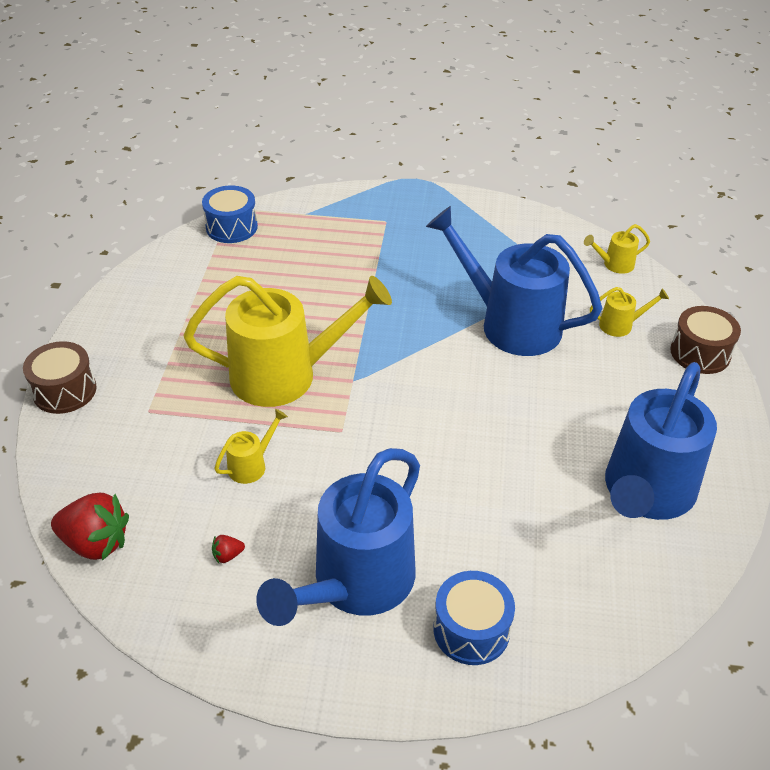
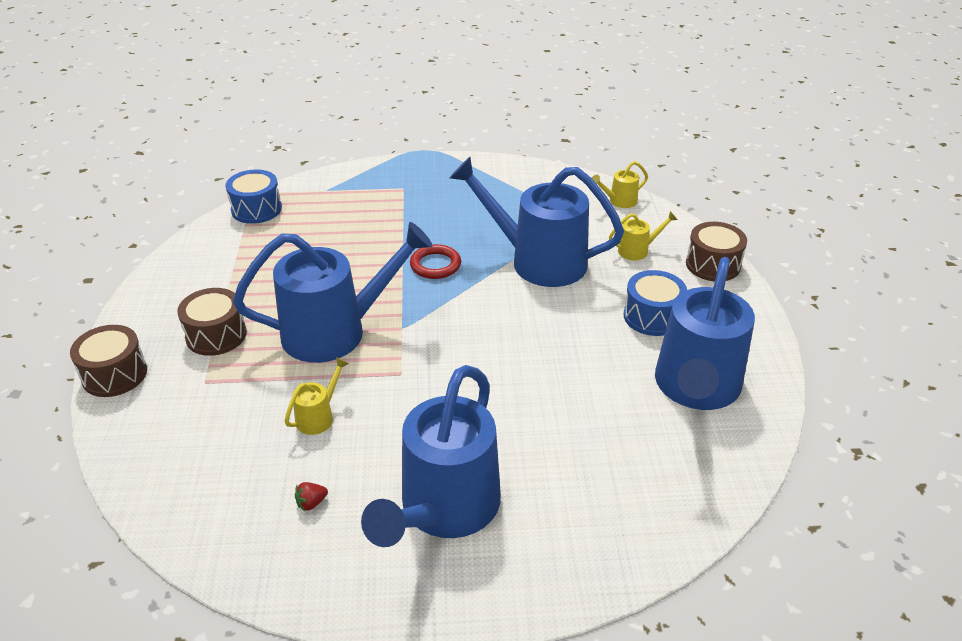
camera: 10 degrees left, 5 degrees down
red strawberry [51,493,129,561] -> none
yellow watering can [184,276,392,407] -> blue watering can [233,222,433,363]
blue drum [434,571,515,665] -> blue drum moved to [623,270,687,336]
none -> brown drum [177,288,247,356]
none -> red ring [410,244,461,279]

